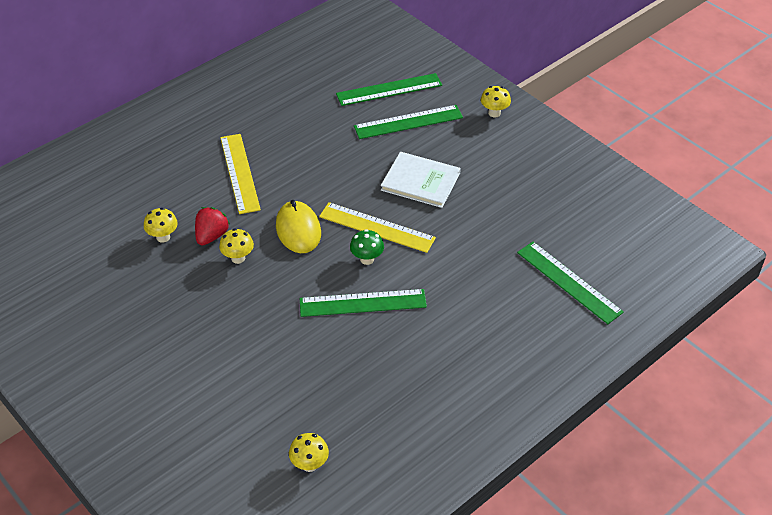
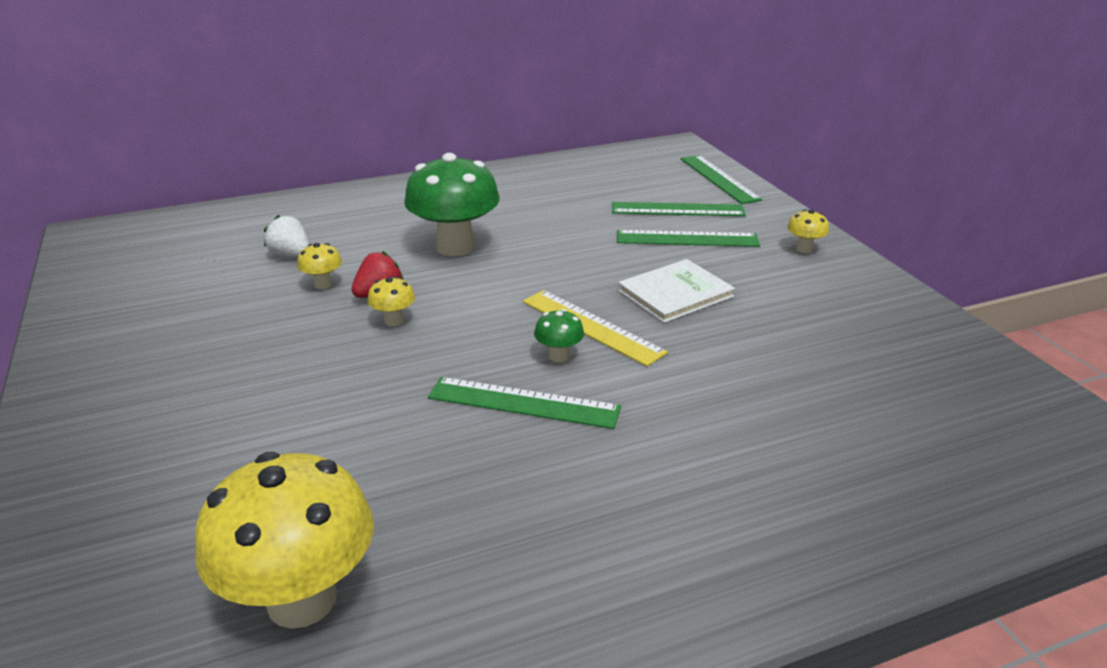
camera: 20 degrees right, 15 degrees down
yellow ruler [220,134,261,214] -> green mushroom [404,153,500,256]
yellow mouse [276,200,321,253] -> none
yellow mushroom [289,433,329,472] -> yellow mushroom [195,452,373,629], size x2.30
white book [381,152,461,208] -> white book turned 75 degrees counterclockwise [618,259,735,323]
green ruler [517,242,624,324] -> green ruler moved to [680,155,762,204]
none -> white strawberry [264,215,309,257]

